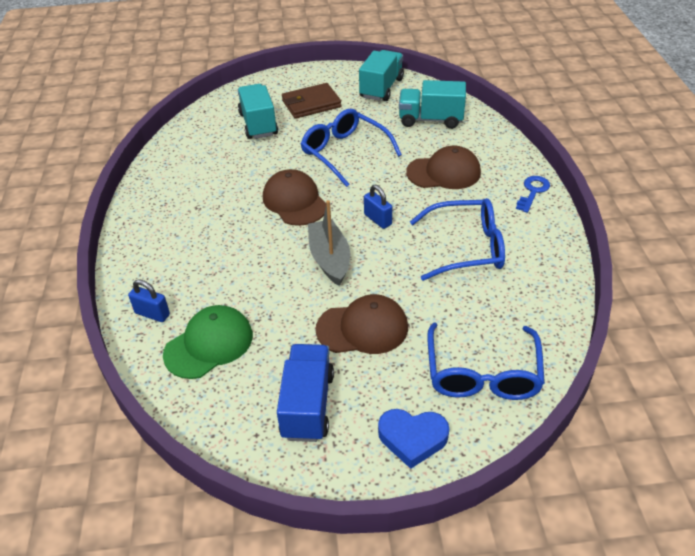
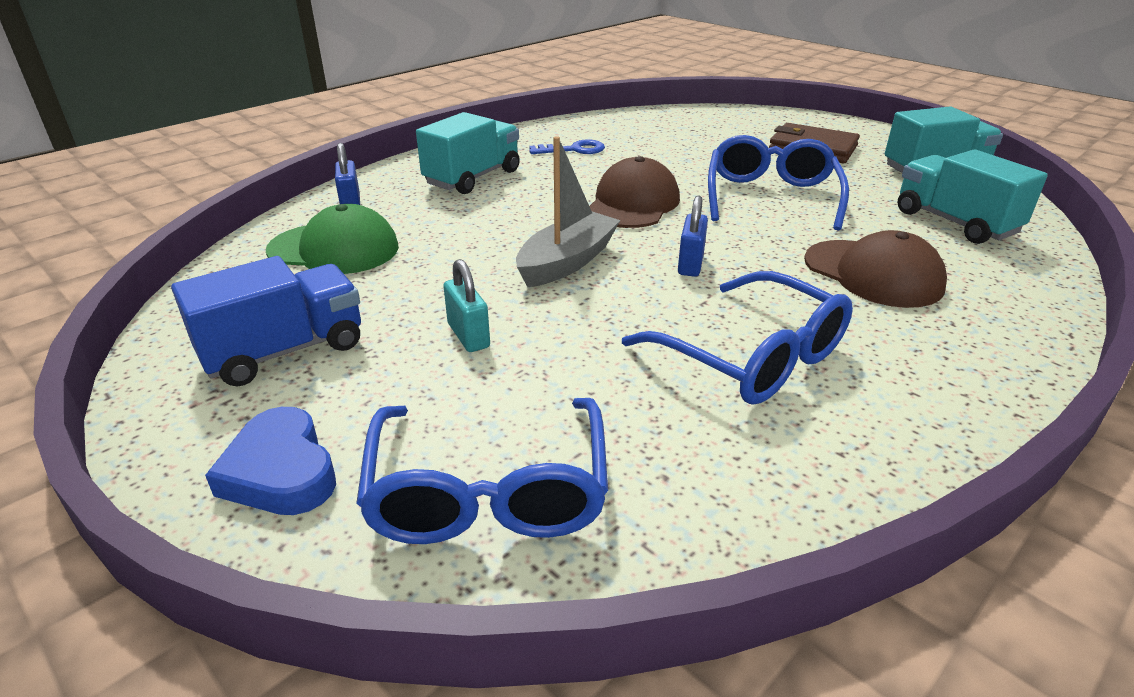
camera: 50 degrees right, 10 degrees down
turquoise truck [238,84,278,139] -> turquoise truck moved to [416,112,520,194]
brown cap [316,294,408,354] -> turquoise padlock [443,259,490,352]
blue glasses [427,322,545,400] -> blue glasses turned 60 degrees counterclockwise [356,398,608,544]
blue key [516,176,550,213] -> blue key moved to [529,139,605,154]

